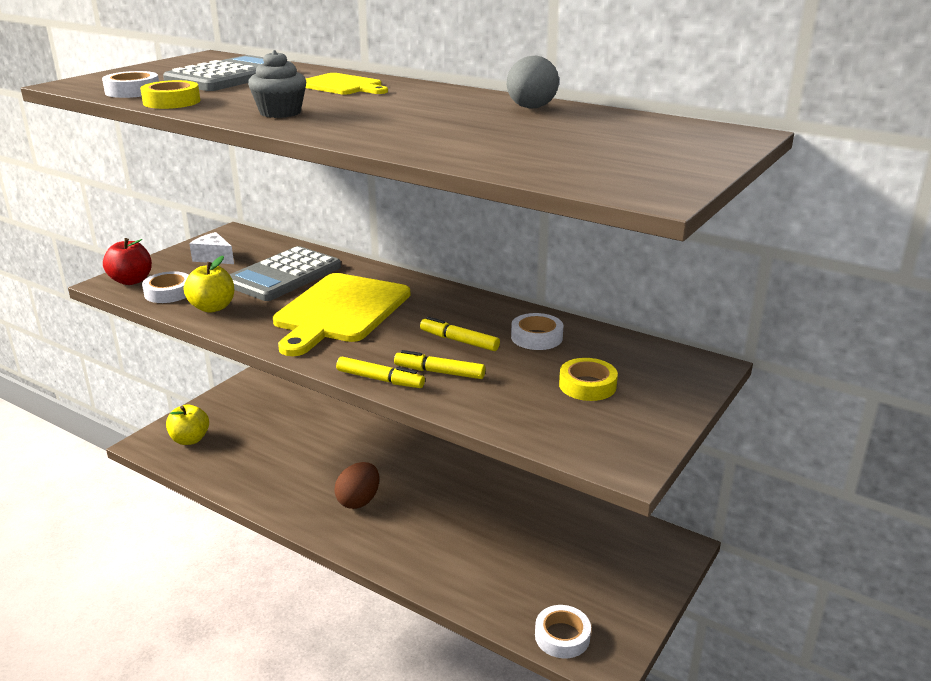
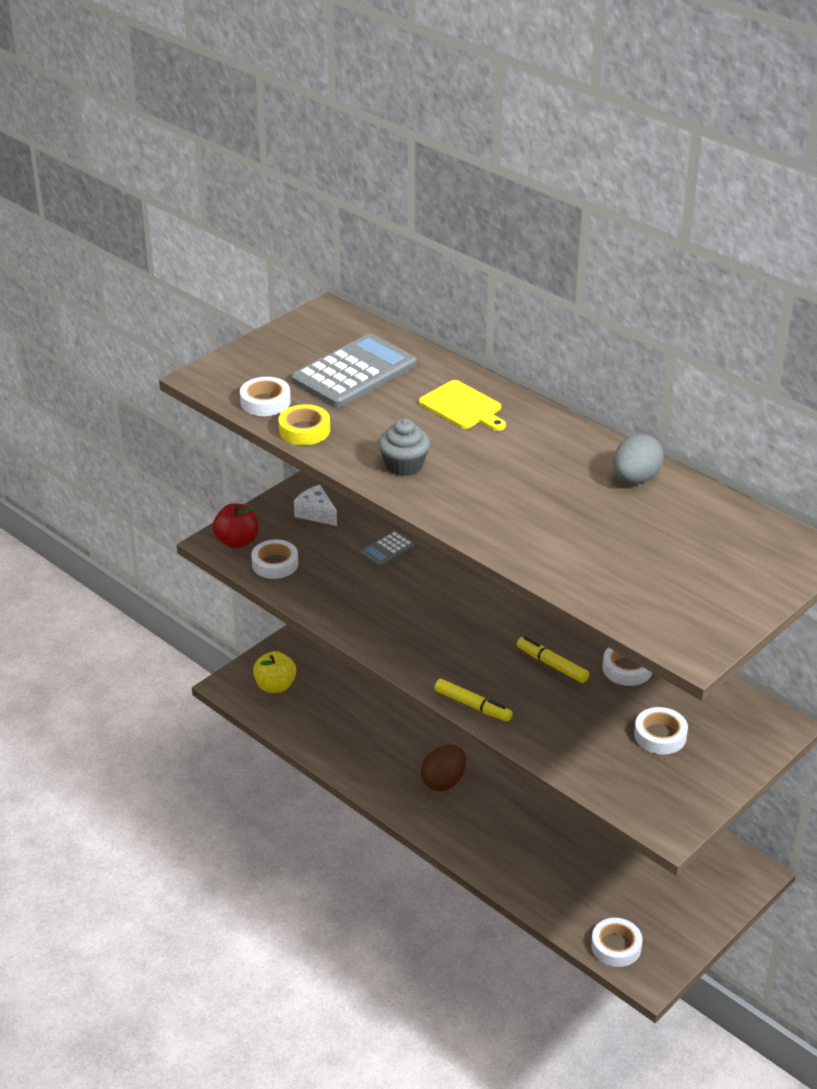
camera: 10 degrees right, 10 degrees up
yellow apple [184,256,234,313] -> none
grey calculator [230,246,341,301] -> grey calculator [360,531,415,567], size x0.46
yellow cutting board [273,273,410,356] -> none
yellow marker [394,350,485,379] -> none
yellow tape [559,358,618,401] -> white tape [634,707,688,754]

